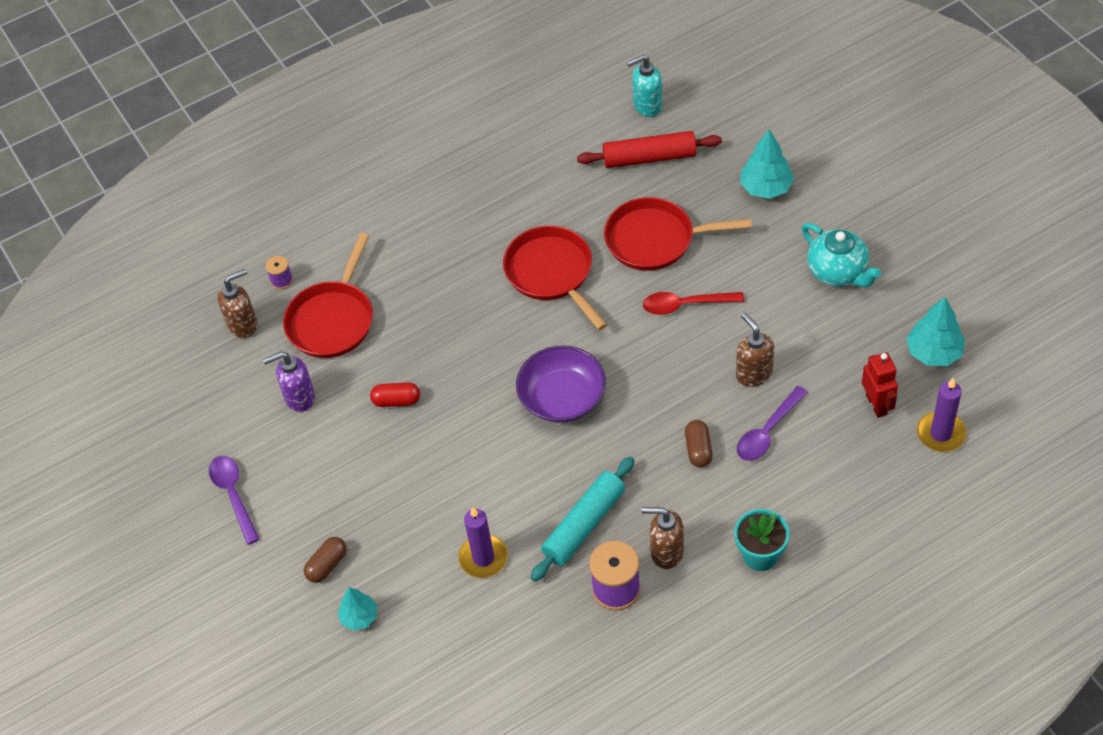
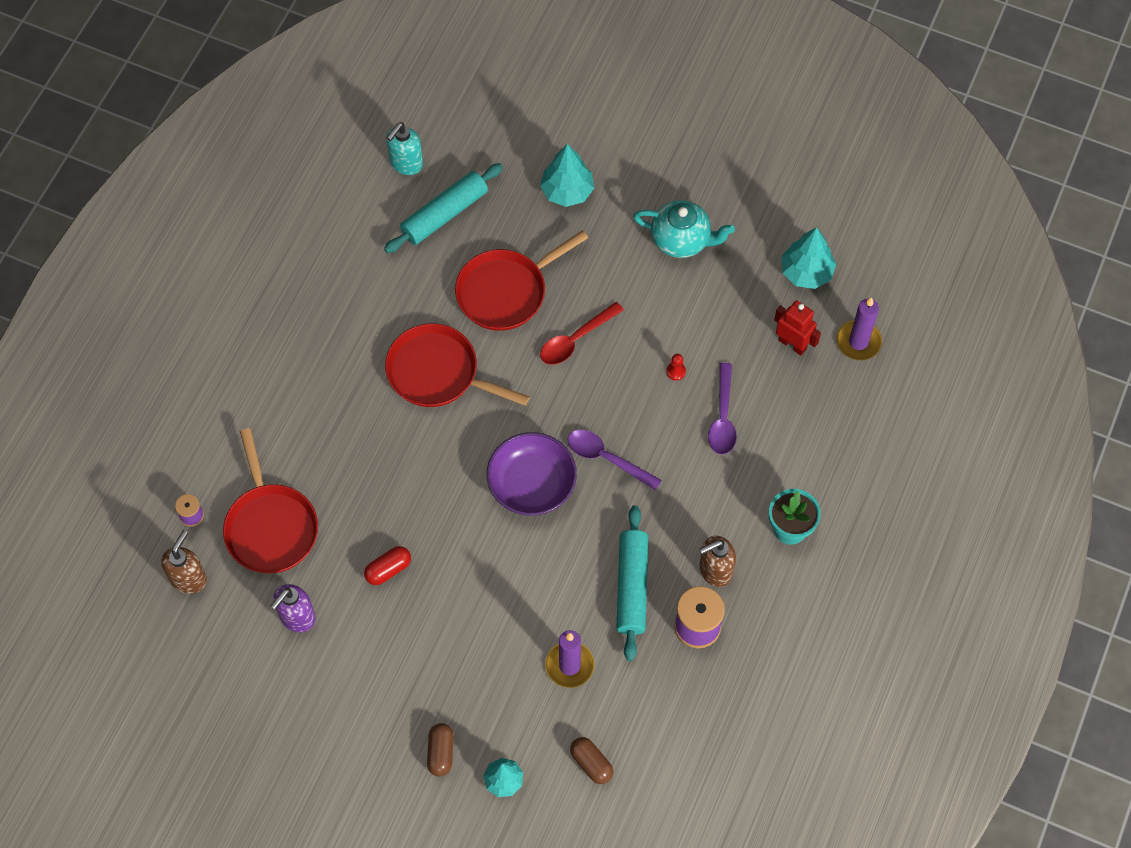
camera: 40 degrees left, 10 degrees up
purple spoon [209,456,260,545] -> purple spoon moved to [568,430,662,490]
red rolling pin [577,131,722,168] -> turquoise rolling pin [384,163,503,253]
brown capsule [685,420,713,467] -> brown capsule moved to [570,737,613,784]
brown soap dispenser [736,313,774,387] -> red pawn [666,354,686,381]

